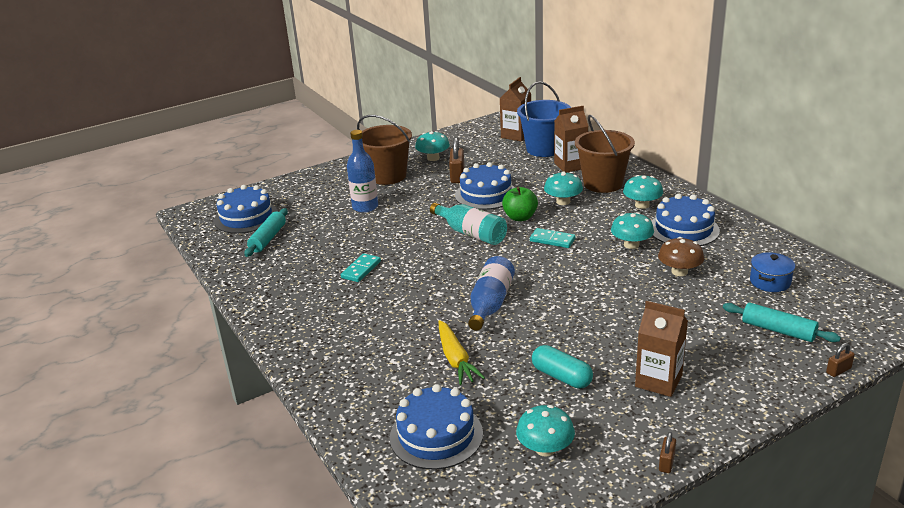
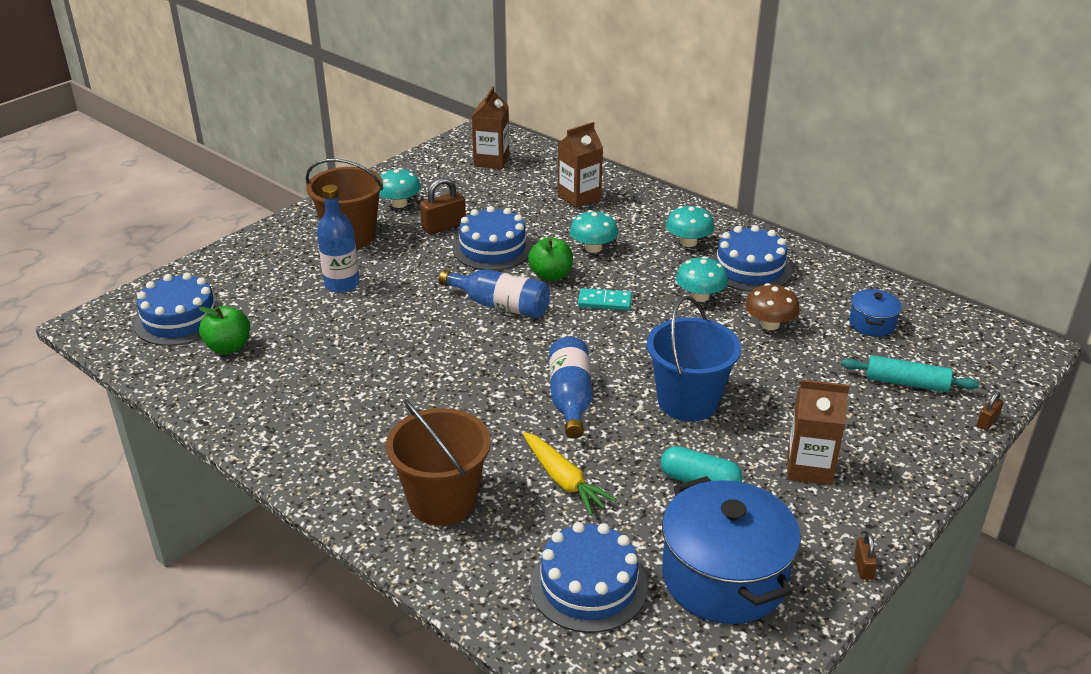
camera: 20 degrees left, 5 degrees up
turquoise rolling pin [244,208,288,257] -> green apple [199,306,250,354]
turquoise domino [341,253,381,282] -> none
turquoise bottle [430,203,507,245] -> blue bottle [439,269,550,318]
brown padlock [449,137,465,183] -> brown padlock turned 75 degrees clockwise [420,178,466,234]
turquoise mushroom [516,405,575,457] -> blue pot [662,476,801,624]
blue bucket [517,81,571,157] -> blue bucket moved to [647,296,741,421]
brown bucket [575,115,635,193] -> brown bucket moved to [386,399,491,526]

